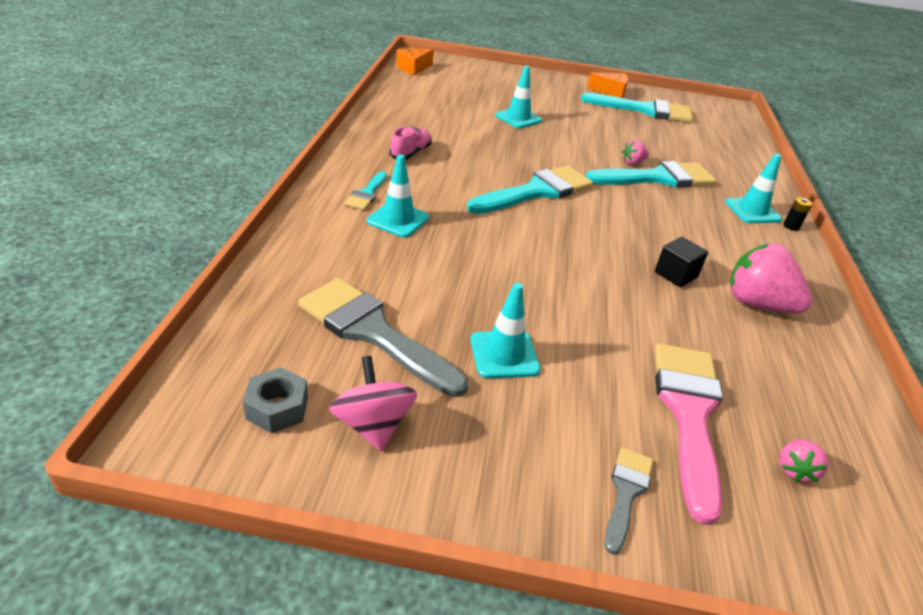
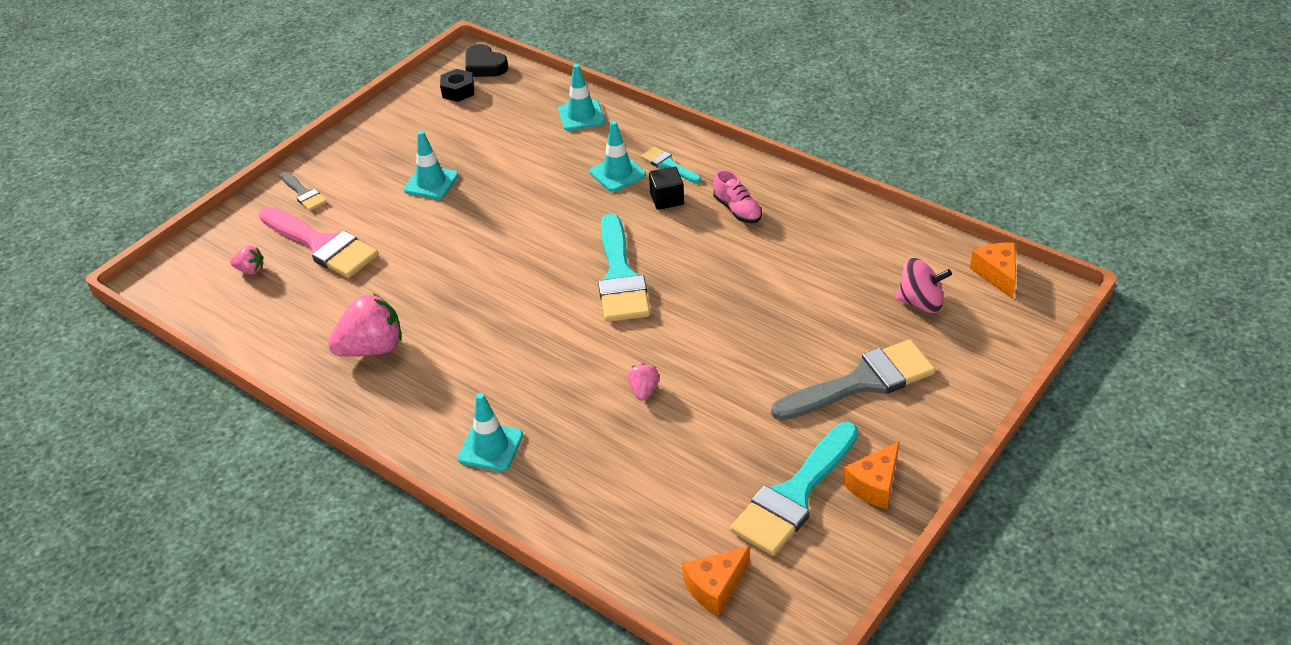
camera: 125 degrees right, 5 degrees up
grey nut [243,367,308,433] -> black nut [440,69,474,102]
grey brush [298,278,468,397] -> grey brush moved to [771,339,935,421]
pink spinning top [329,356,417,451] -> pink spinning top moved to [896,258,952,313]
turquoise traffic cone [495,66,542,128] -> turquoise traffic cone moved to [558,64,605,131]
turquoise brush [585,161,716,188] -> none
black cube [655,237,708,287] -> black cube moved to [649,167,684,210]
pink strawberry [779,439,829,482] -> pink strawberry turned 135 degrees clockwise [230,246,263,274]
black battery [783,197,812,231] -> none
none -> black heart [465,44,508,77]
none -> orange cheese [682,546,750,616]

